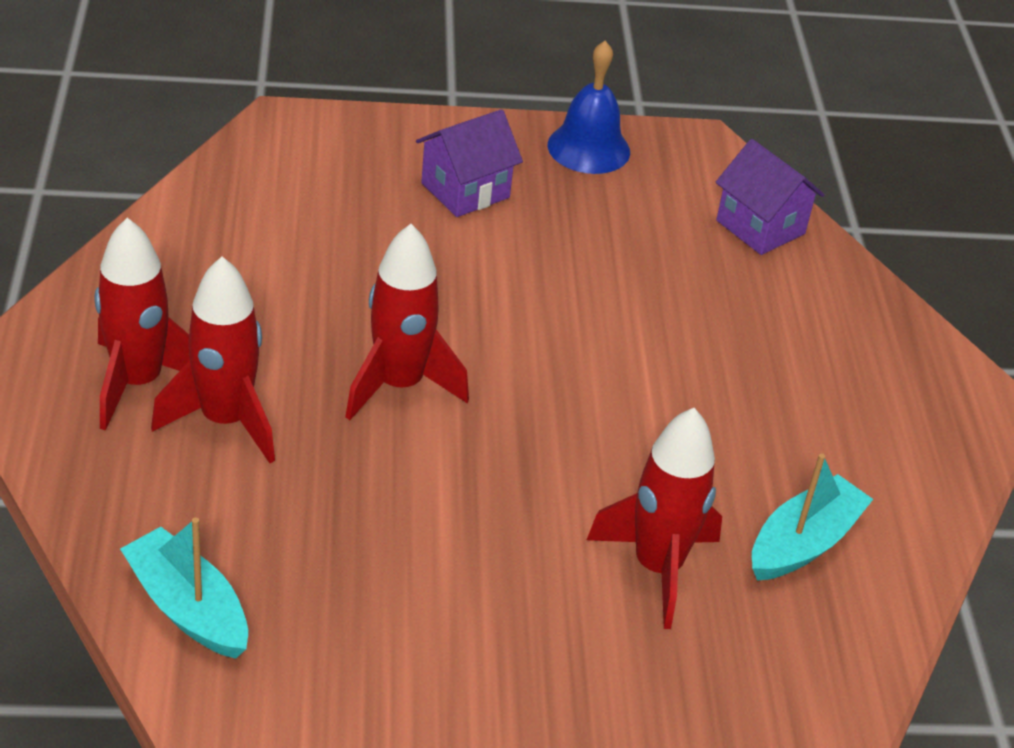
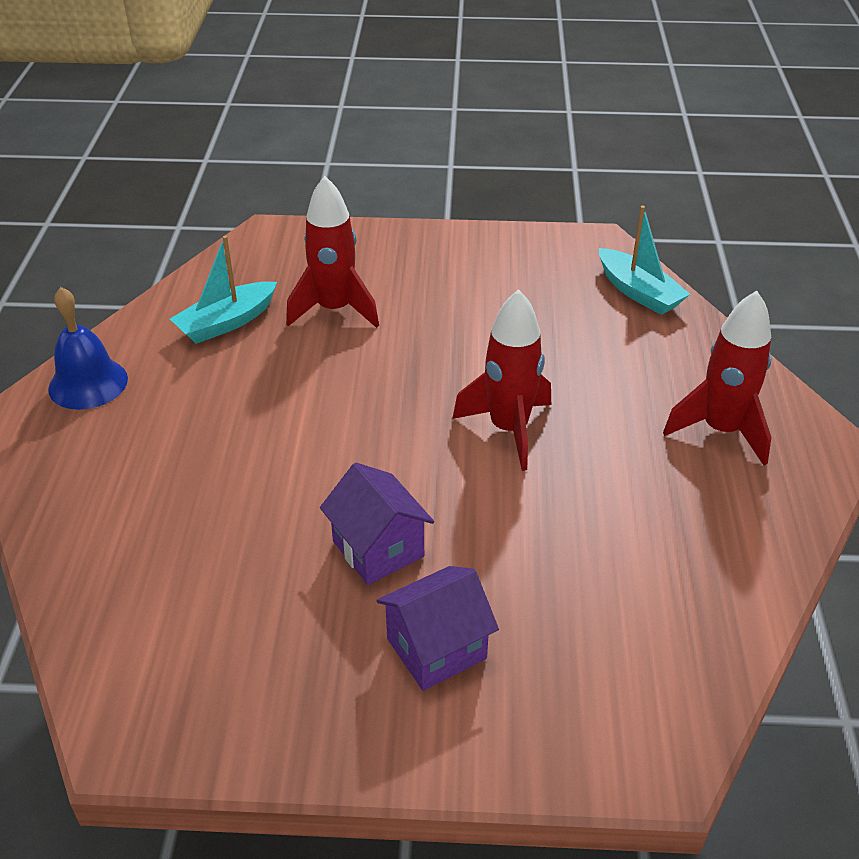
camera: 170 degrees left, 0 degrees up
red rocket [151,257,275,463] -> none
blue bell [548,41,630,174] -> blue bell moved to [48,287,128,410]
purple house [716,139,824,255] -> purple house moved to [320,462,434,585]

